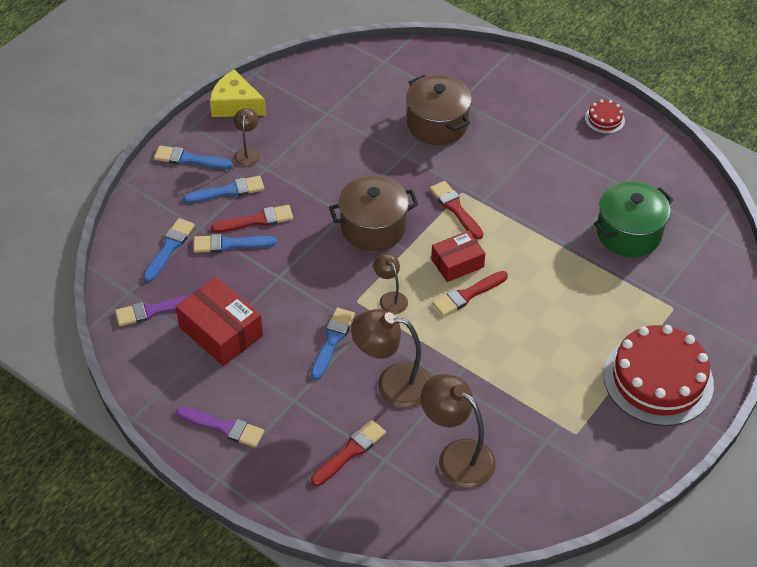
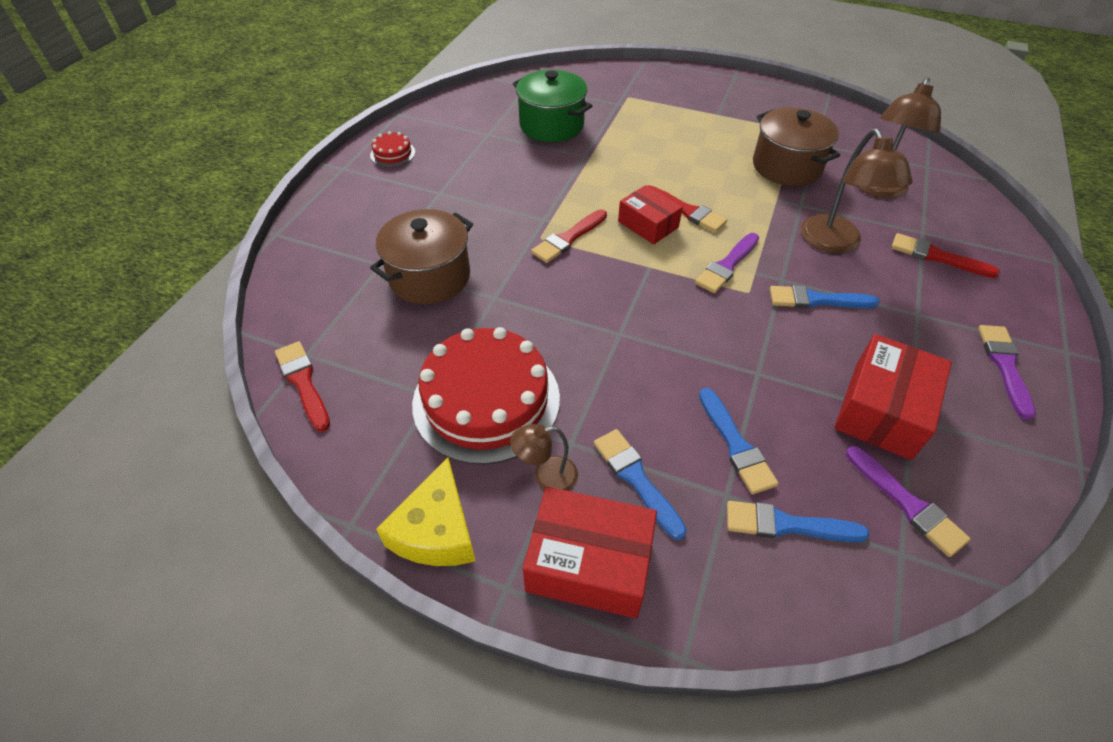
camera: 105 degrees left, 0 degrees up
blue brush [154,146,233,169] -> red box [523,487,657,618]
red brush [211,205,293,232] -> red brush moved to [275,341,330,432]
brown pot [329,175,418,251] -> brown pot moved to [753,107,840,186]
brown lamp [373,253,408,314] -> purple brush [695,233,759,293]
red cake [604,325,714,426] -> red cake moved to [412,327,560,464]

